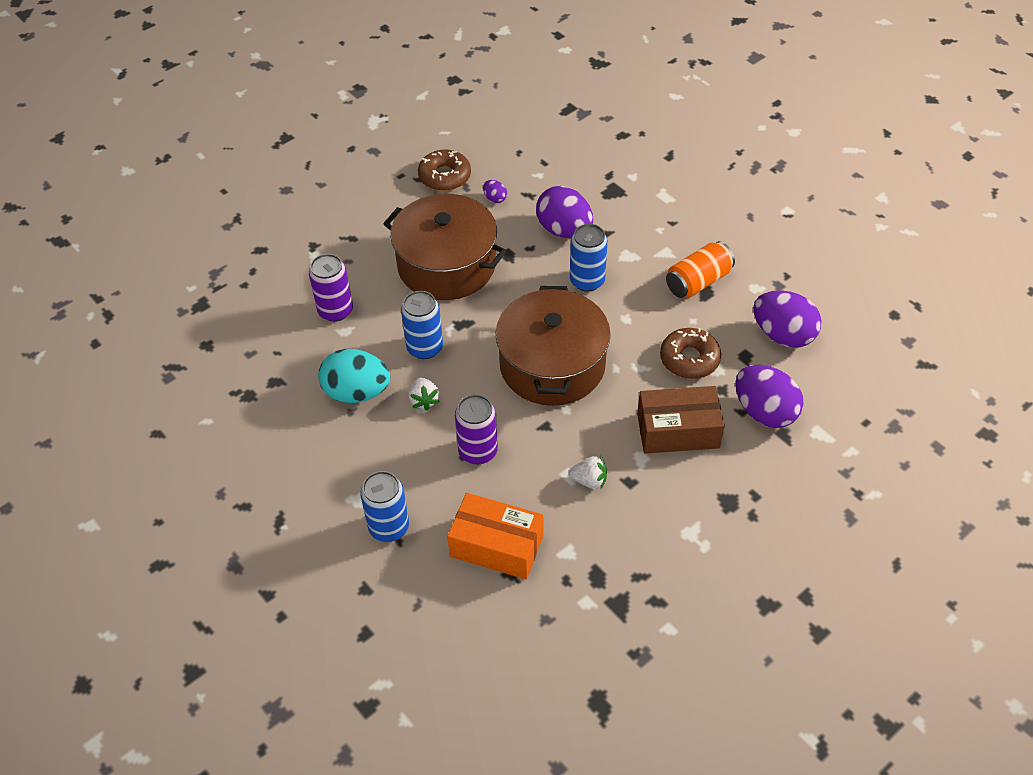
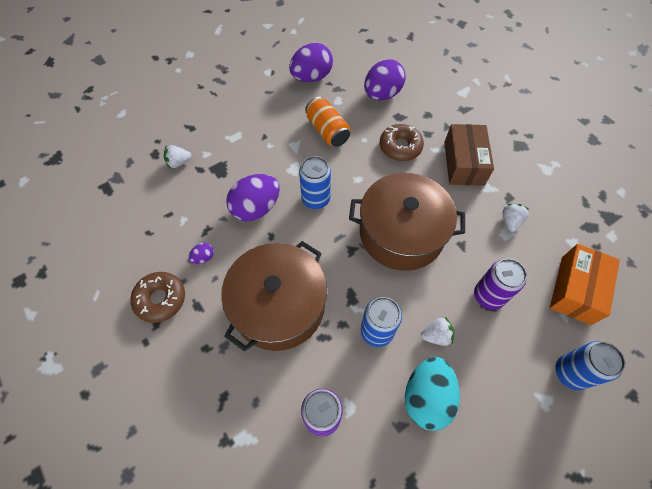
camera: 85 degrees left, 10 degrees up
purple egg [735,365,803,428] -> purple egg moved to [289,43,333,82]
none -> white strawberry [164,145,192,168]

